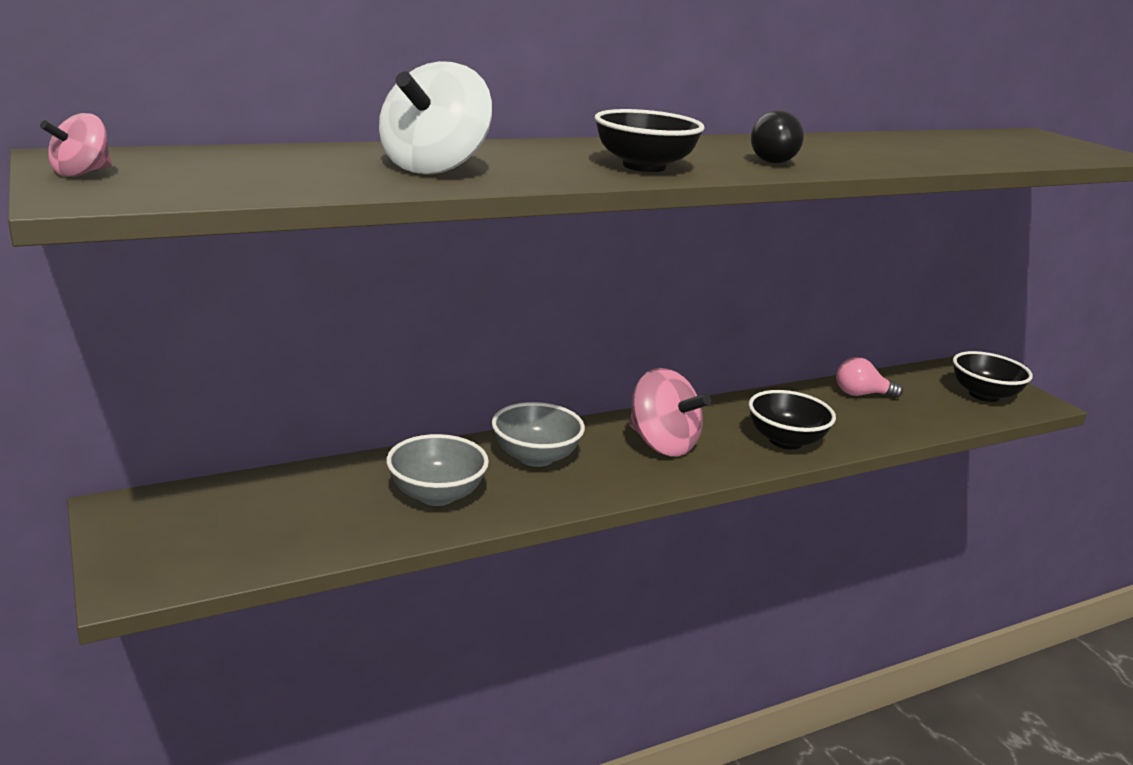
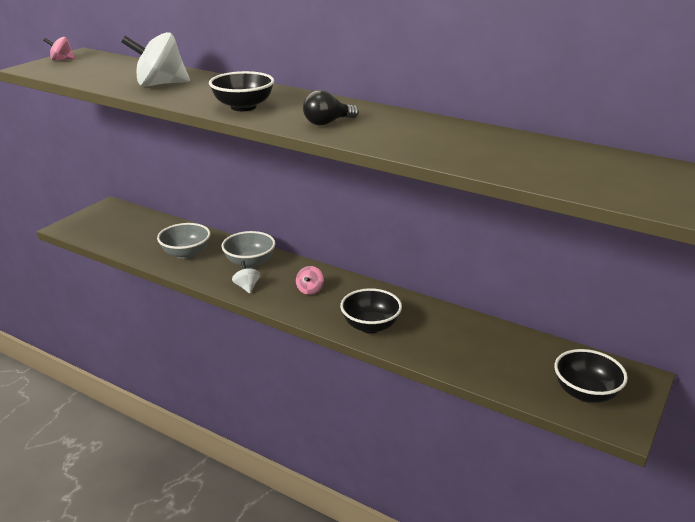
camera: 60 degrees right, 5 degrees up
pink spinning top [629,368,711,456] -> pink spinning top [296,266,324,295], size x0.50
pink light bulb [836,357,903,398] -> none
none -> white spinning top [232,261,260,294]

